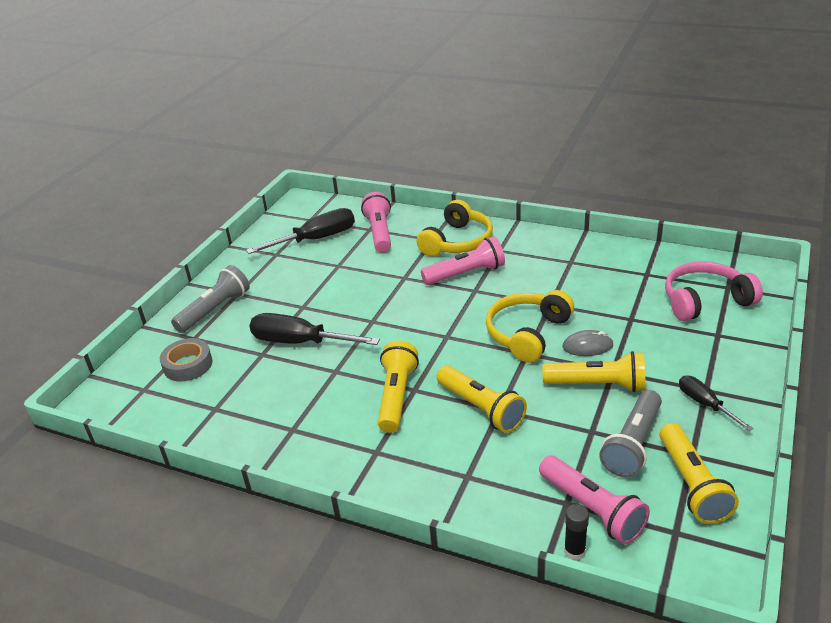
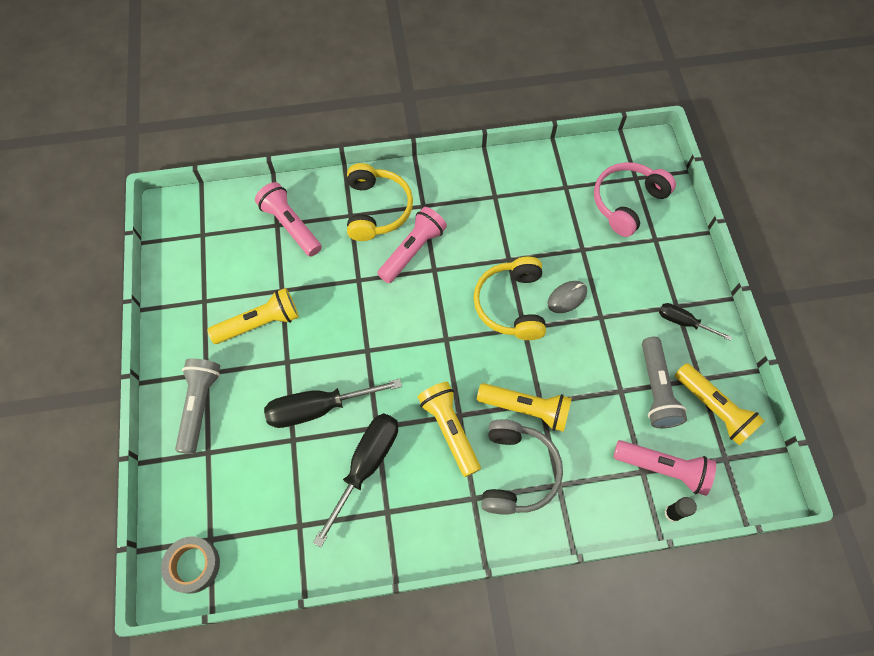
camera: 35 degrees left, 30 degrees up
grey tape [160,338,212,381] -> grey tape moved to [161,536,220,594]
black screwdriver [246,208,355,254] -> black screwdriver moved to [313,413,398,548]
yellow flashlight [542,351,645,392] -> yellow flashlight moved to [208,288,299,344]
none -> grey headphones [481,419,563,515]

